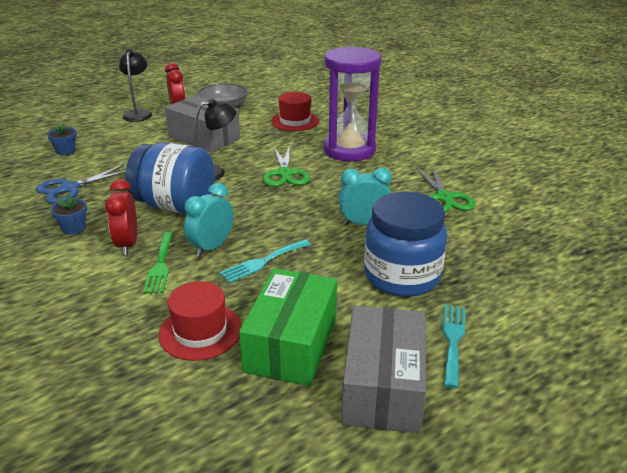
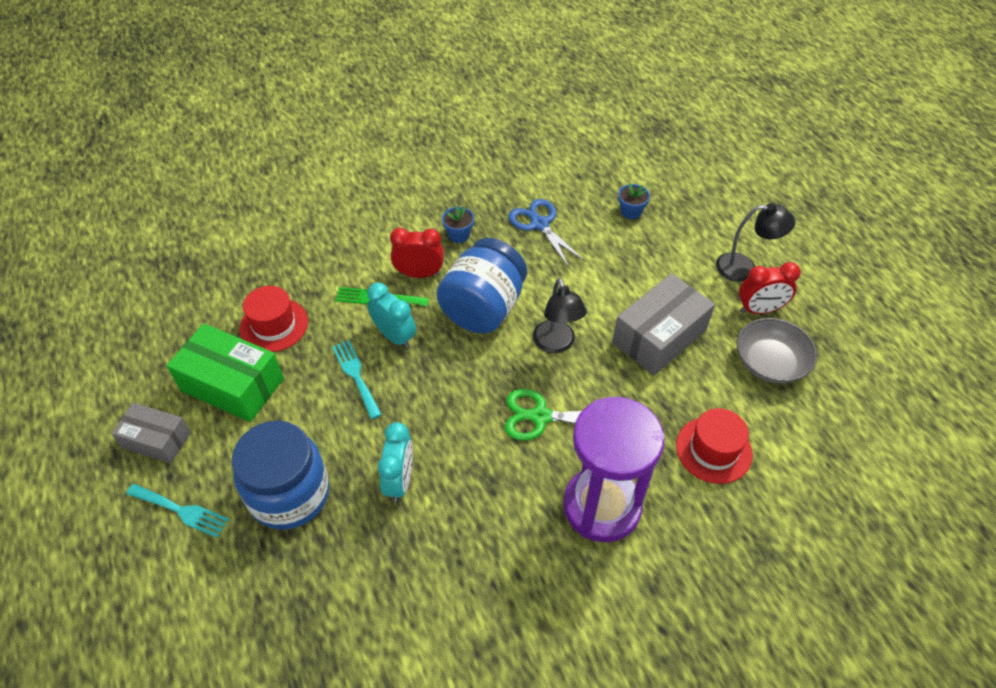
camera: 100 degrees right, 20 degrees up
grey box [341,305,426,434] -> grey box [111,403,191,464], size x0.63
green scissors [416,167,475,212] -> none

